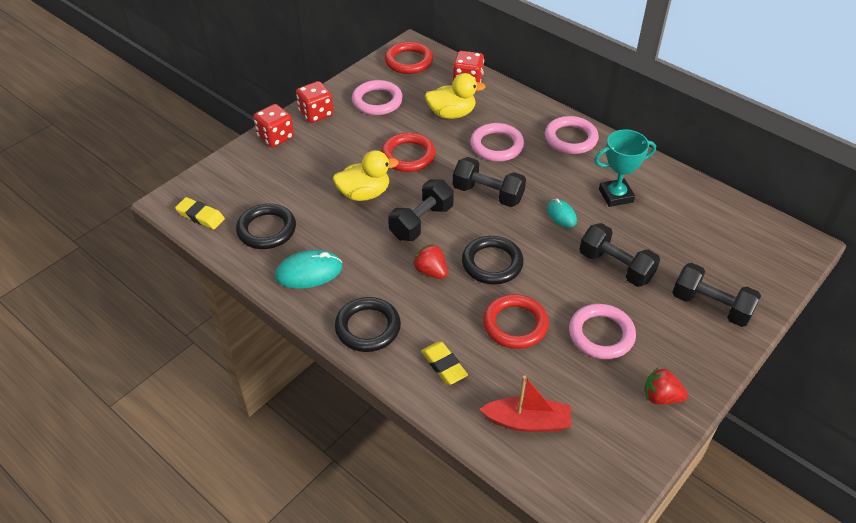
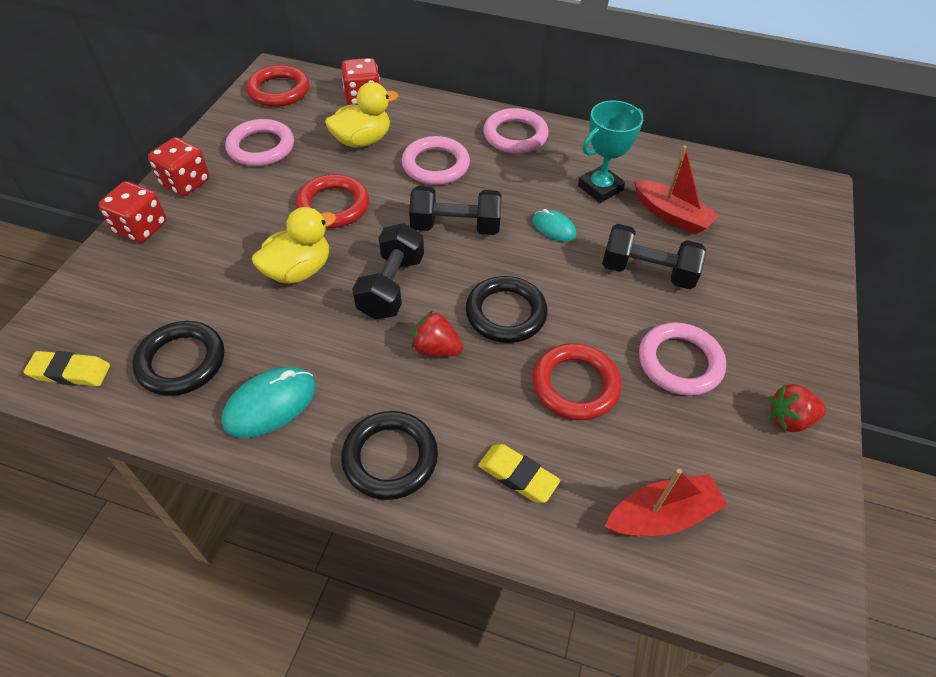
camera: 25 degrees left, 5 degrees up
black dumbbell [672,263,761,327] -> none
none -> red boat [634,145,719,234]

